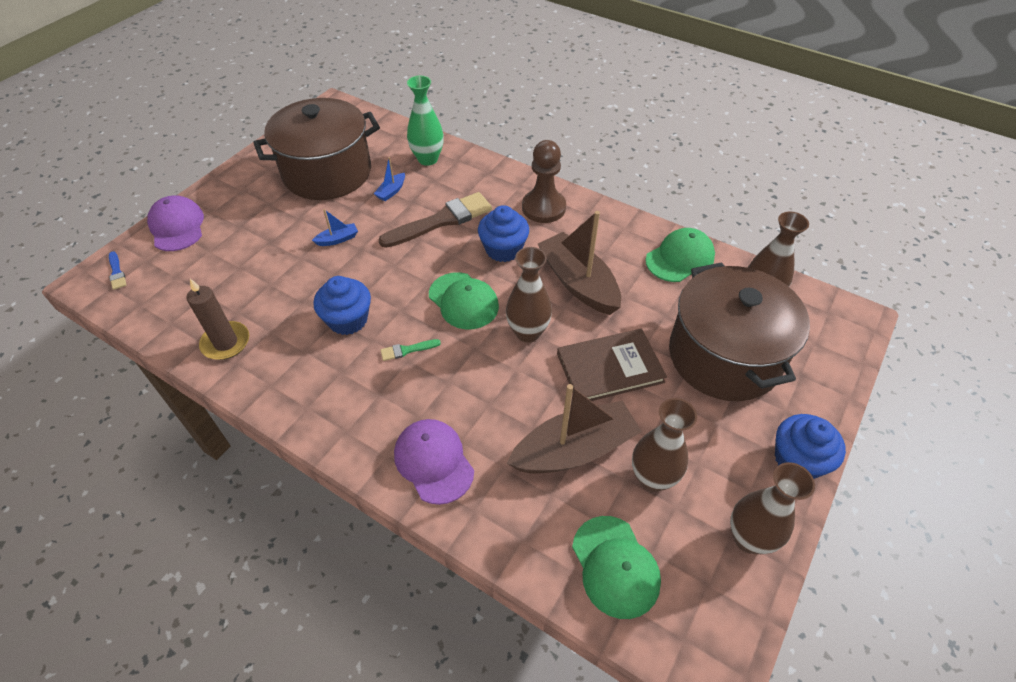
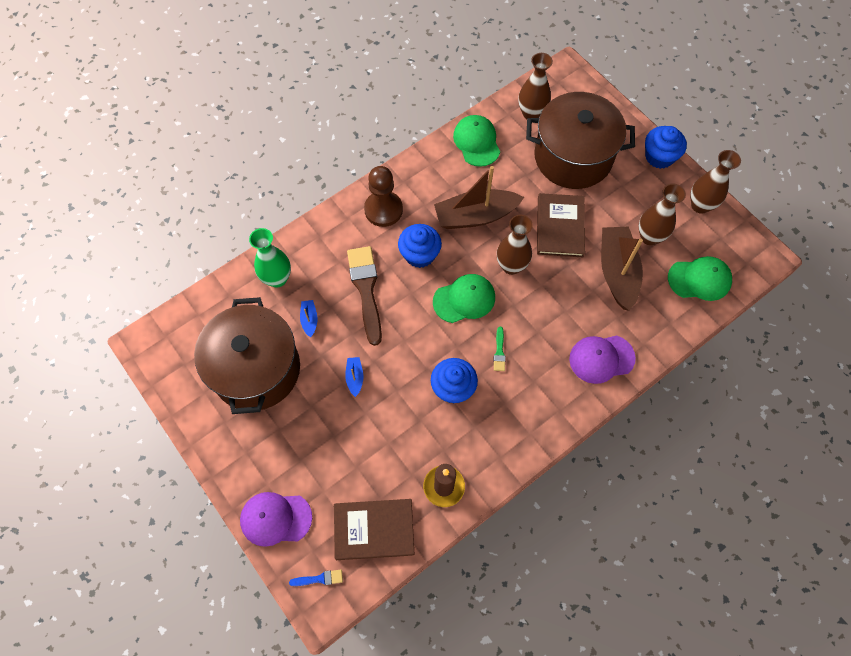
camera: 70 degrees left, 15 degrees up
blue boat [374,157,405,201] -> blue boat turned 150 degrees counterclockwise [300,300,318,337]
none -> brown book [334,499,414,560]

